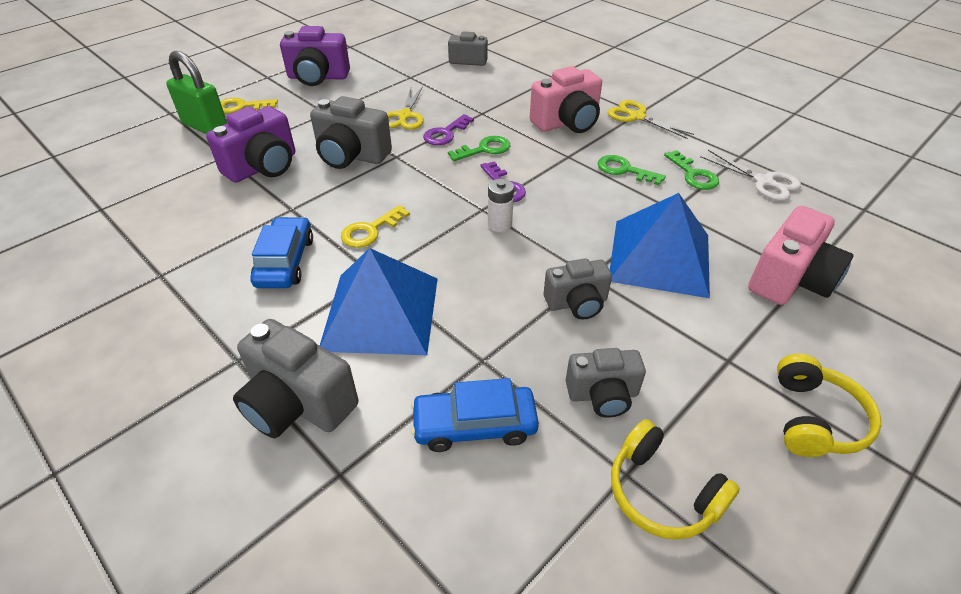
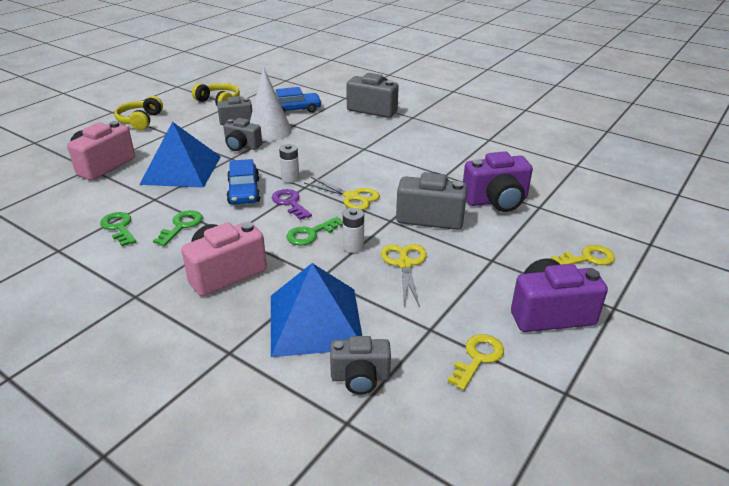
camera: 170 degrees right, 10 degrees down
green padlock [166,51,227,134] -> none
purple camera [206,106,295,183] -> purple camera turned 135 degrees counterclockwise [463,151,533,212]
blue car [250,217,313,288] -> blue car moved to [227,159,261,204]
blue pyramid [320,248,438,355] -> blue pyramid moved to [271,263,362,357]
yellow key [341,205,410,248] -> yellow key moved to [448,334,504,390]
purple key [423,114,474,145] -> white battery [343,208,364,253]
grey camera [544,258,612,320] -> grey camera turned 135 degrees counterclockwise [223,118,262,151]
green key [597,155,666,185] -> green key turned 90 degrees counterclockwise [153,210,203,246]
yellow scissors [608,100,694,139] -> yellow scissors moved to [304,177,380,210]
white scissors [701,150,801,201] -> none
none -> white cone [250,67,292,141]

